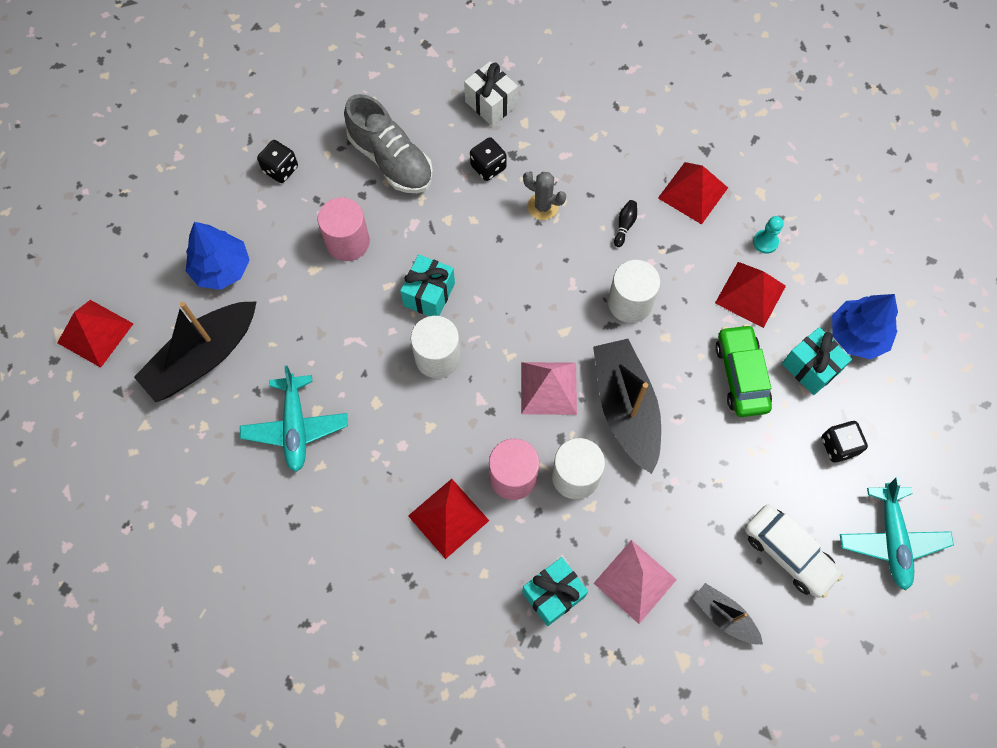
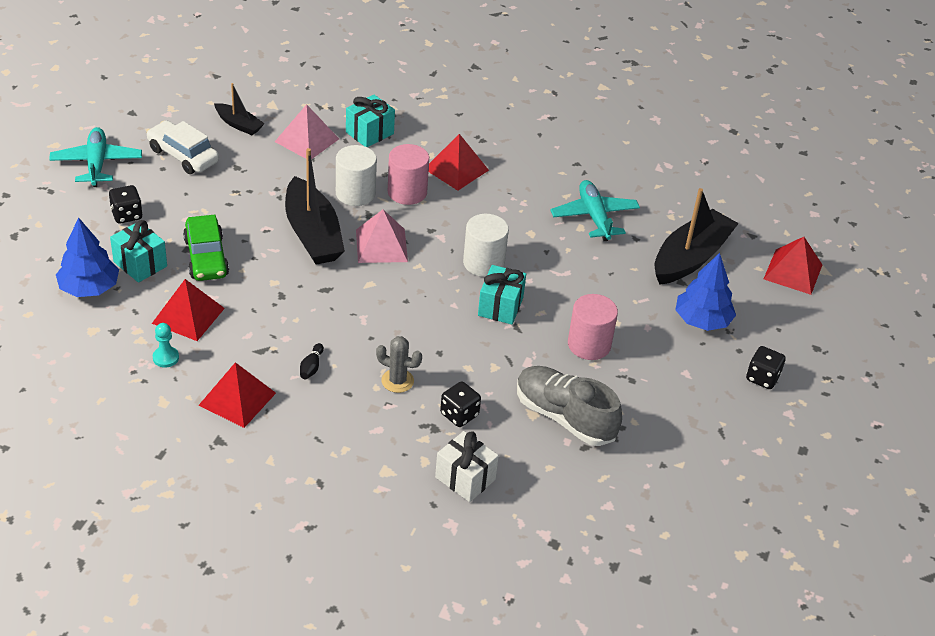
camera: 170 degrees right, 25 degrees down
black dice [257,140,298,183] -> black dice moved to [746,346,786,389]
white cylinder [608,260,660,323] -> none

